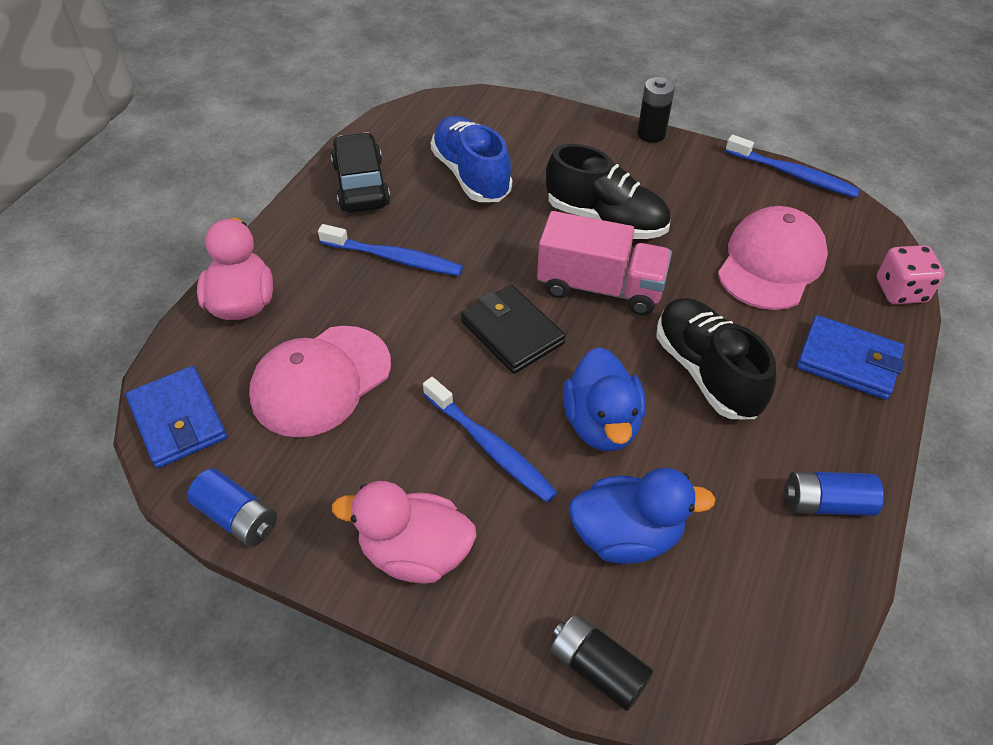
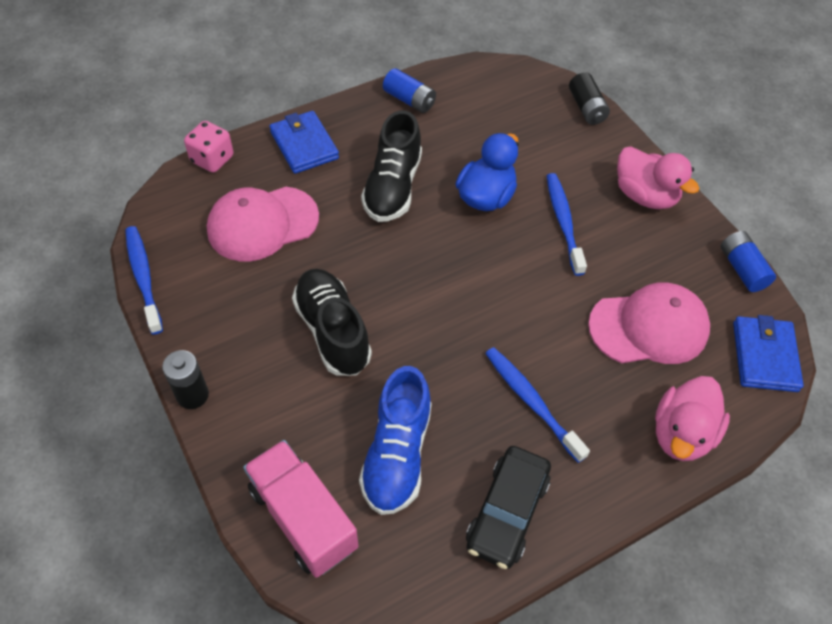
camera: 145 degrees left, 5 degrees up
black wallet [461,285,566,374] -> none
pink truck [537,211,672,315] -> pink truck moved to [243,440,358,578]
blue duck [569,468,715,564] -> none

